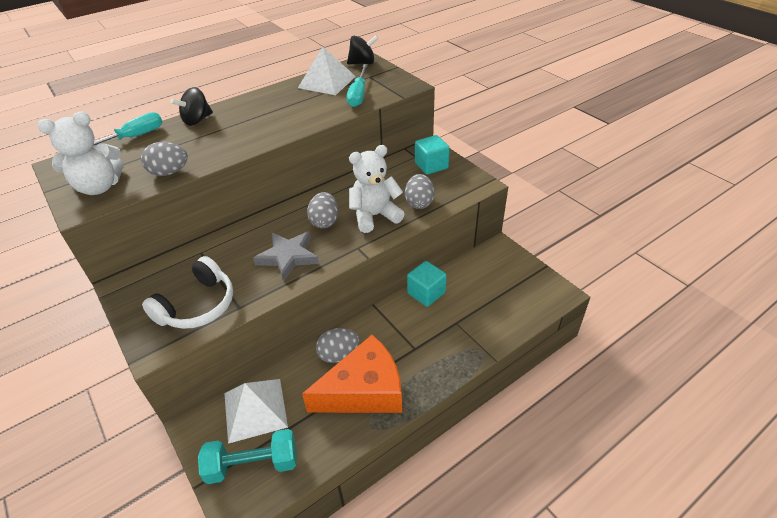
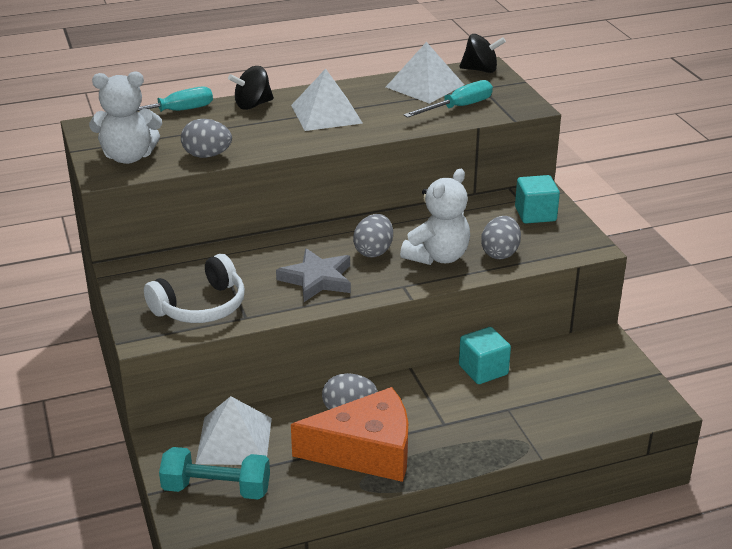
camera: 15 degrees right, 10 degrees down
turquoise screwdriver [347,64,368,107] -> turquoise screwdriver turned 150 degrees counterclockwise [404,80,493,118]
white teddy bear [349,145,404,233] -> white teddy bear turned 135 degrees clockwise [400,169,470,265]
none -> white pyramid [291,69,363,131]

